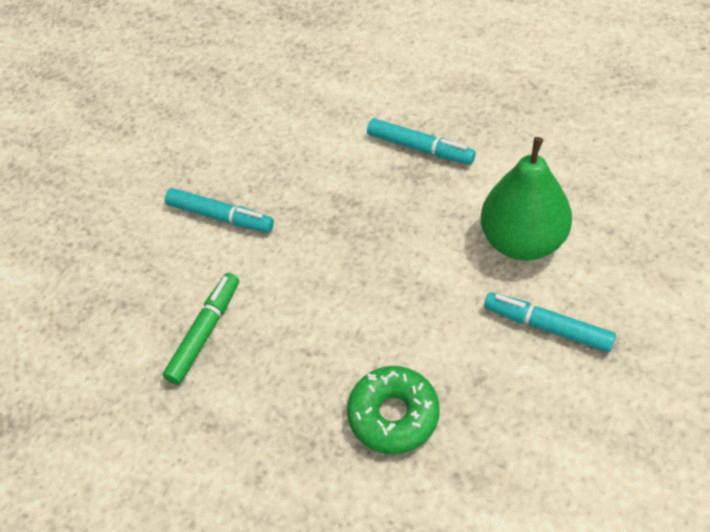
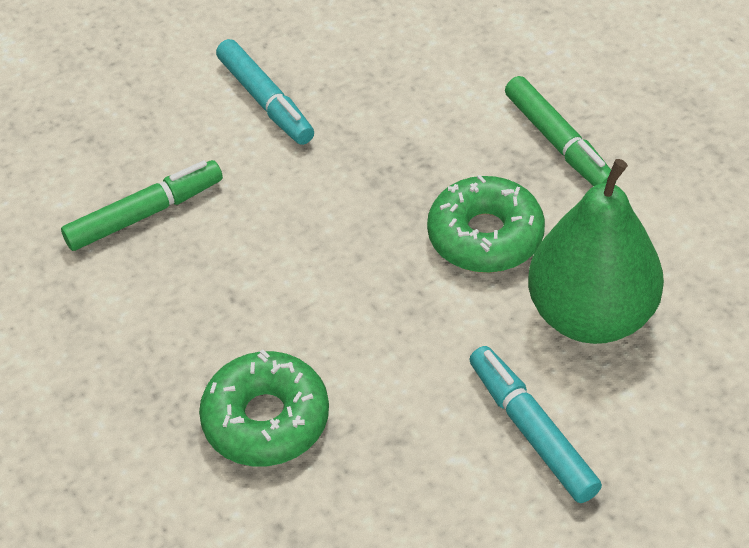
camera: 30 degrees right, 5 degrees down
turquoise marker [367,118,476,165] -> green marker [505,76,617,186]
none -> green donut [427,175,545,273]

